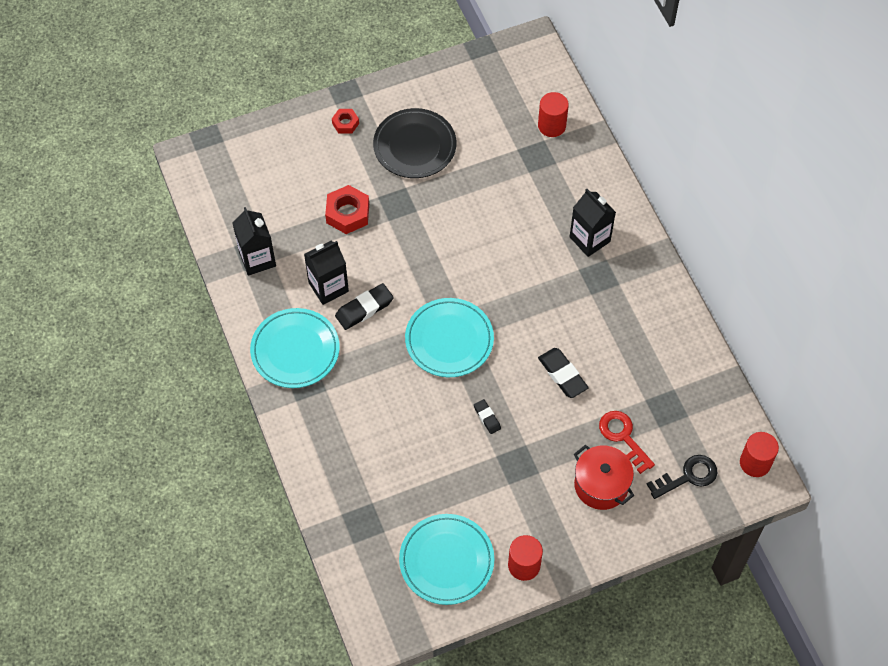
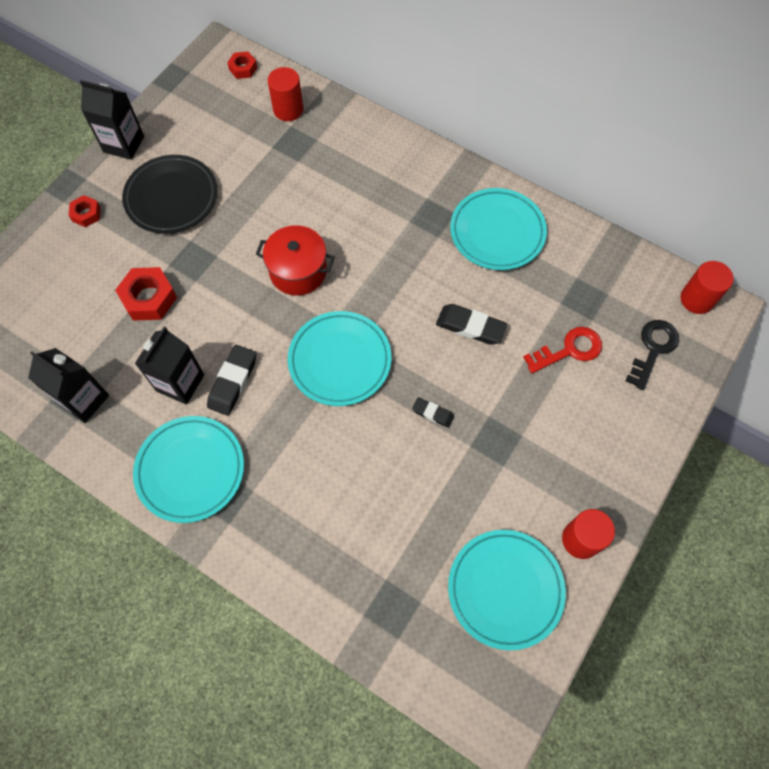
camera: 35 degrees left, 5 degrees up
black carton [570,189,616,257] -> black carton moved to [80,80,144,160]
red pot [574,445,634,510] -> red pot moved to [256,225,335,296]
red key [599,411,655,474] -> red key turned 135 degrees clockwise [523,327,602,373]
none -> red nut [227,52,257,79]
none -> turquoise plate [450,188,547,270]

